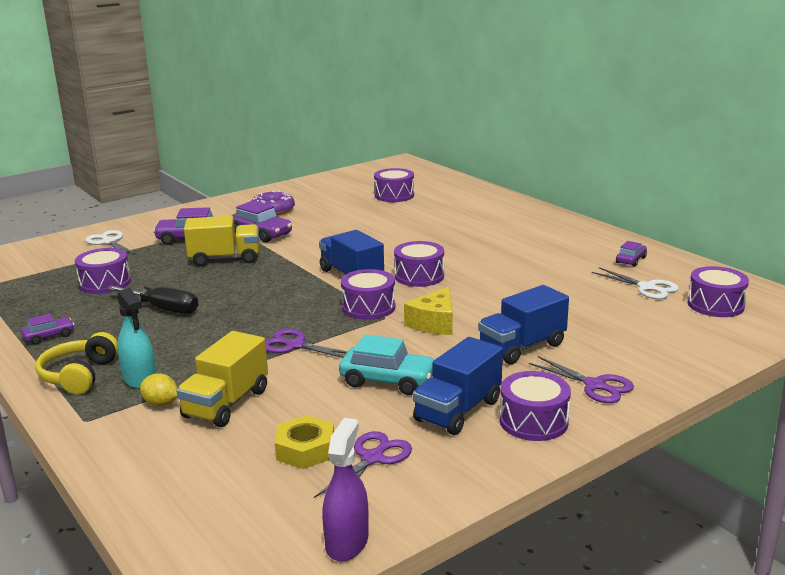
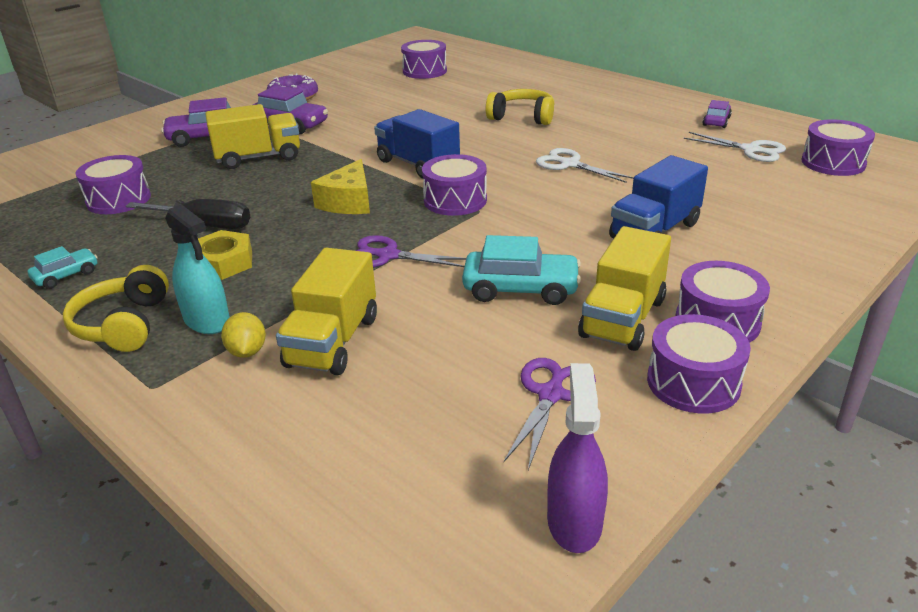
camera: 10 degrees left, 10 degrees up
purple car [21,313,74,345] -> turquoise car [28,246,98,289]
white scissors [85,230,137,255] -> white scissors moved to [536,148,634,183]
yellow lemon [140,373,177,407] -> yellow lemon turned 60 degrees clockwise [221,312,266,358]
yellow nut [275,415,334,469] -> yellow nut moved to [198,230,252,280]
purple drum [394,241,444,287] -> purple drum moved to [647,314,751,414]
yellow cheese [404,286,453,335] -> yellow cheese moved to [311,159,370,214]
blue truck [413,337,503,435] -> yellow truck [578,226,671,351]
purple scissors [529,356,634,403] -> none
none -> yellow headphones [486,89,554,125]

